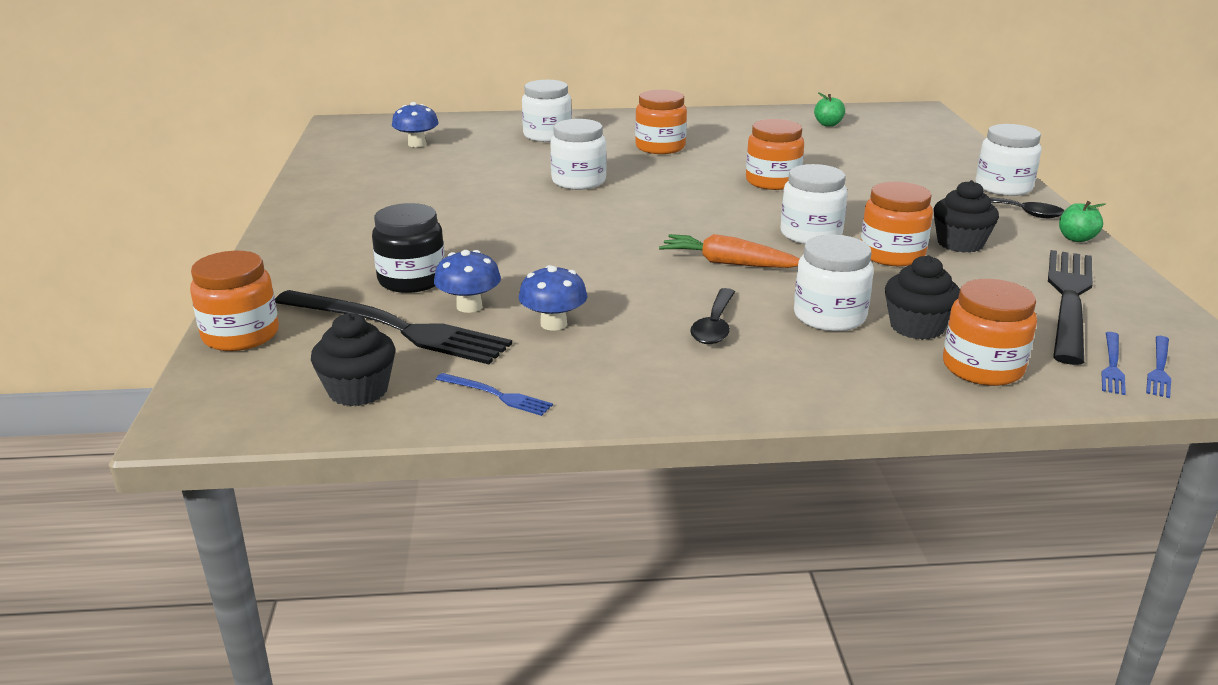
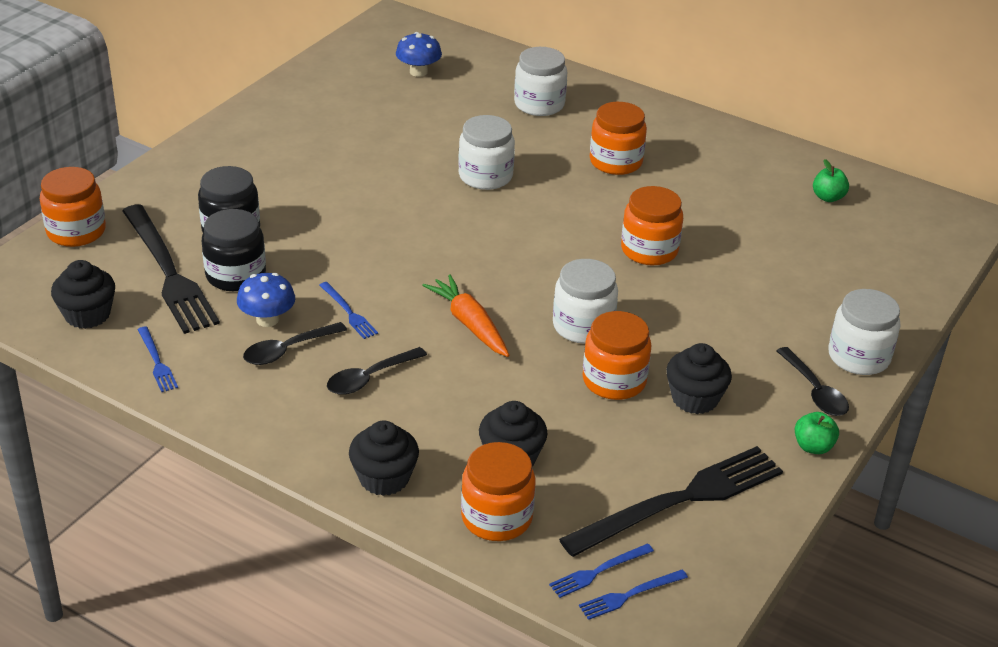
camera: 35 degrees right, 10 degrees up
blue mushroom [434,250,501,313] -> black jar [202,209,266,291]
white jar [794,235,874,331] -> none
none -> black spoon [243,322,347,365]
none -> blue fork [319,282,378,339]
none -> black cupcake [349,420,419,496]

